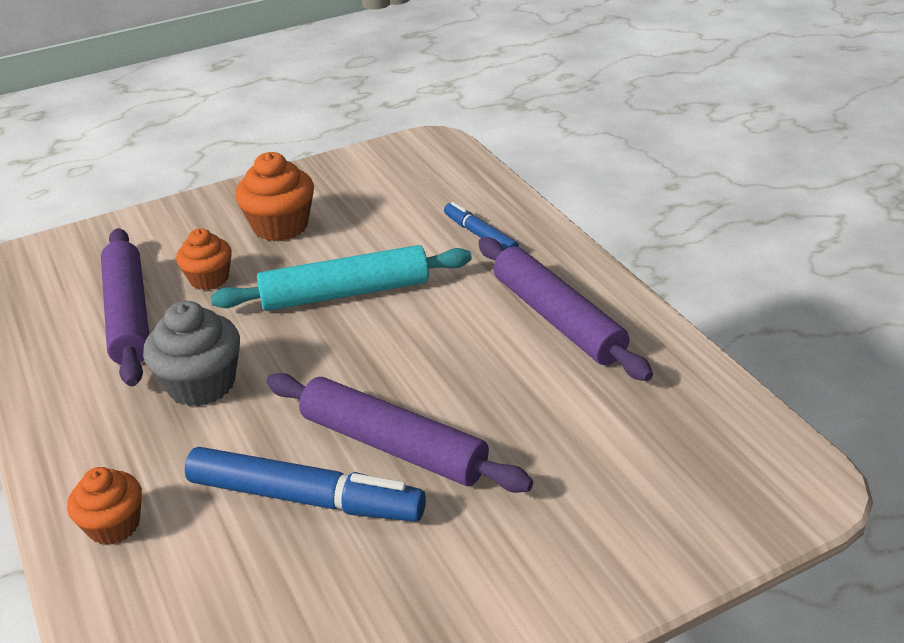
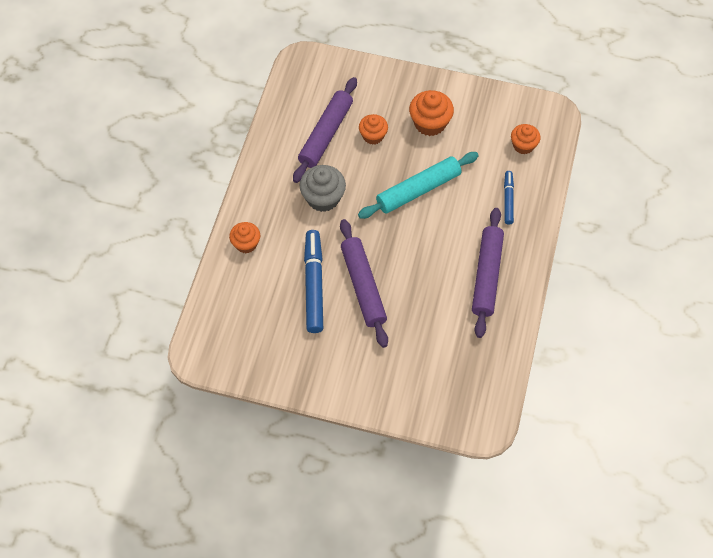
camera: 40 degrees right, 25 degrees up
blue marker [185,447,426,522] -> blue marker turned 150 degrees counterclockwise [304,230,323,333]
turquoise rolling pin [211,245,472,311] -> turquoise rolling pin turned 60 degrees counterclockwise [358,152,479,219]
none -> orange cupcake [511,124,540,154]

